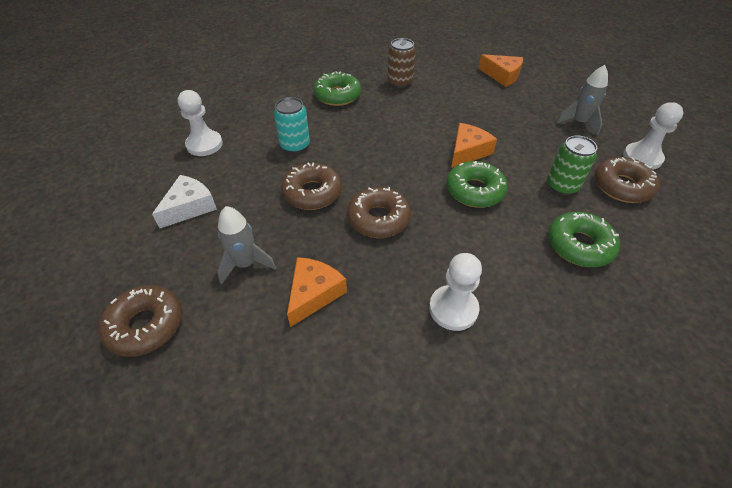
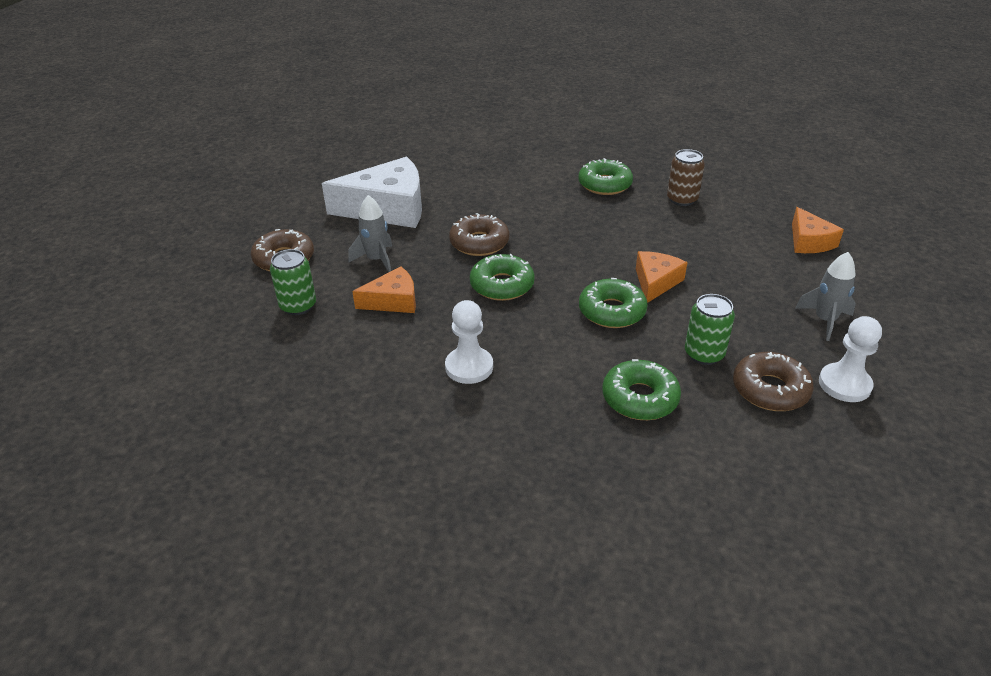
camera: 45 degrees right, 10 degrees down
white cheese [152,175,217,228] -> white cheese [322,157,422,228], size x1.85
white pawn [178,90,223,156] -> none
turquoise can [274,97,310,153] -> none
brown donut [347,187,411,238] -> green donut [470,254,535,301]
orange cheese [451,123,497,168] -> orange cheese turned 60 degrees counterclockwise [636,251,688,303]
none -> green can [270,249,316,315]

